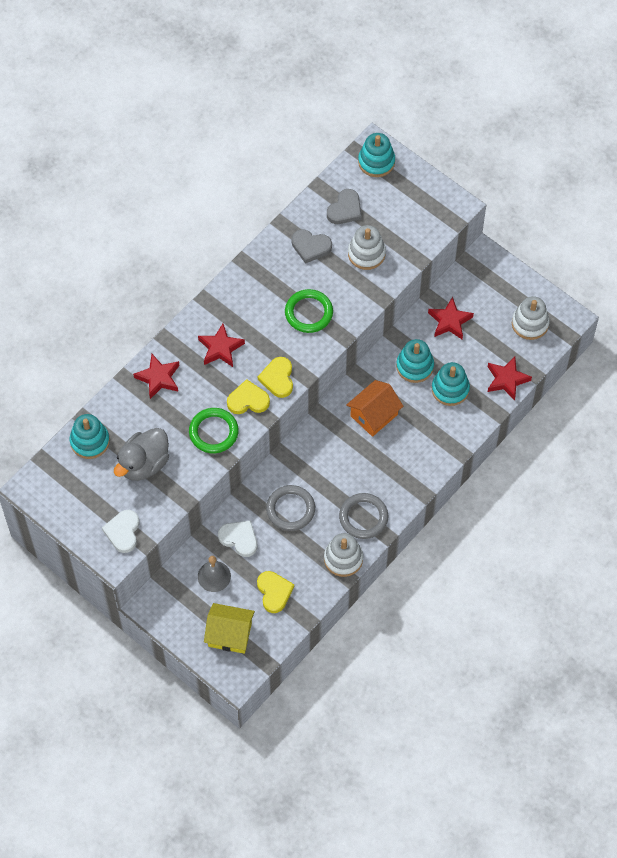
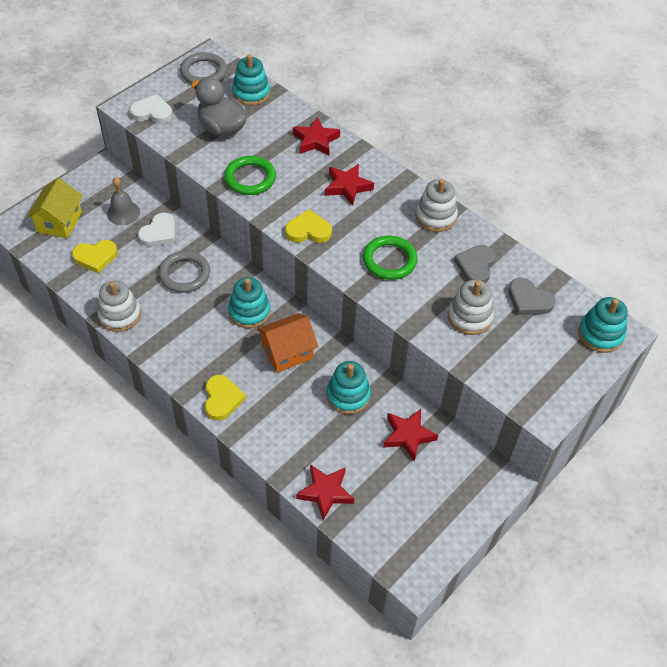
camera: 90 degrees right, 10 degrees down
yellow heart [227,379,270,414] -> yellow heart moved to [205,375,246,421]
grey ring [339,493,388,539] -> grey ring moved to [180,52,227,84]
orange house [346,380,403,437] -> orange house turned 75 degrees counterclockwise [257,313,318,373]
turquoise stacking toy [432,362,470,406] -> turquoise stacking toy moved to [228,277,270,328]
white stacking toy [512,296,550,340] -> white stacking toy moved to [415,179,458,232]

